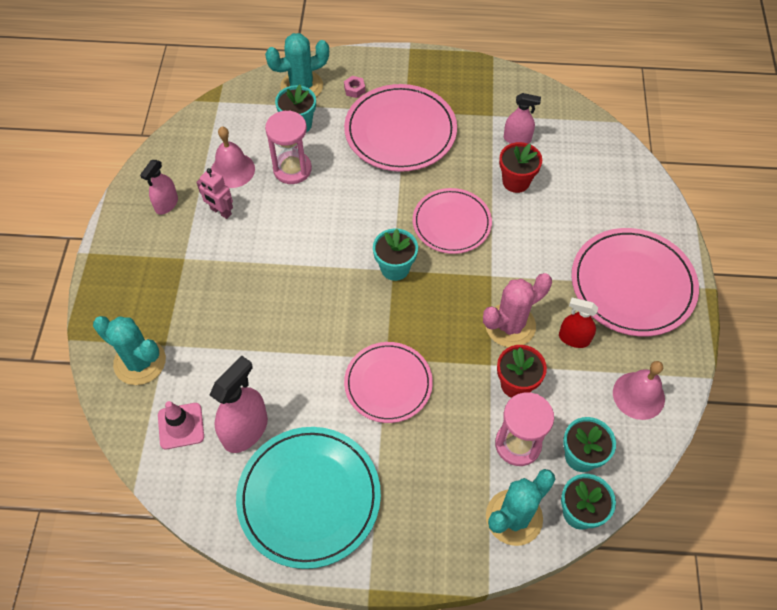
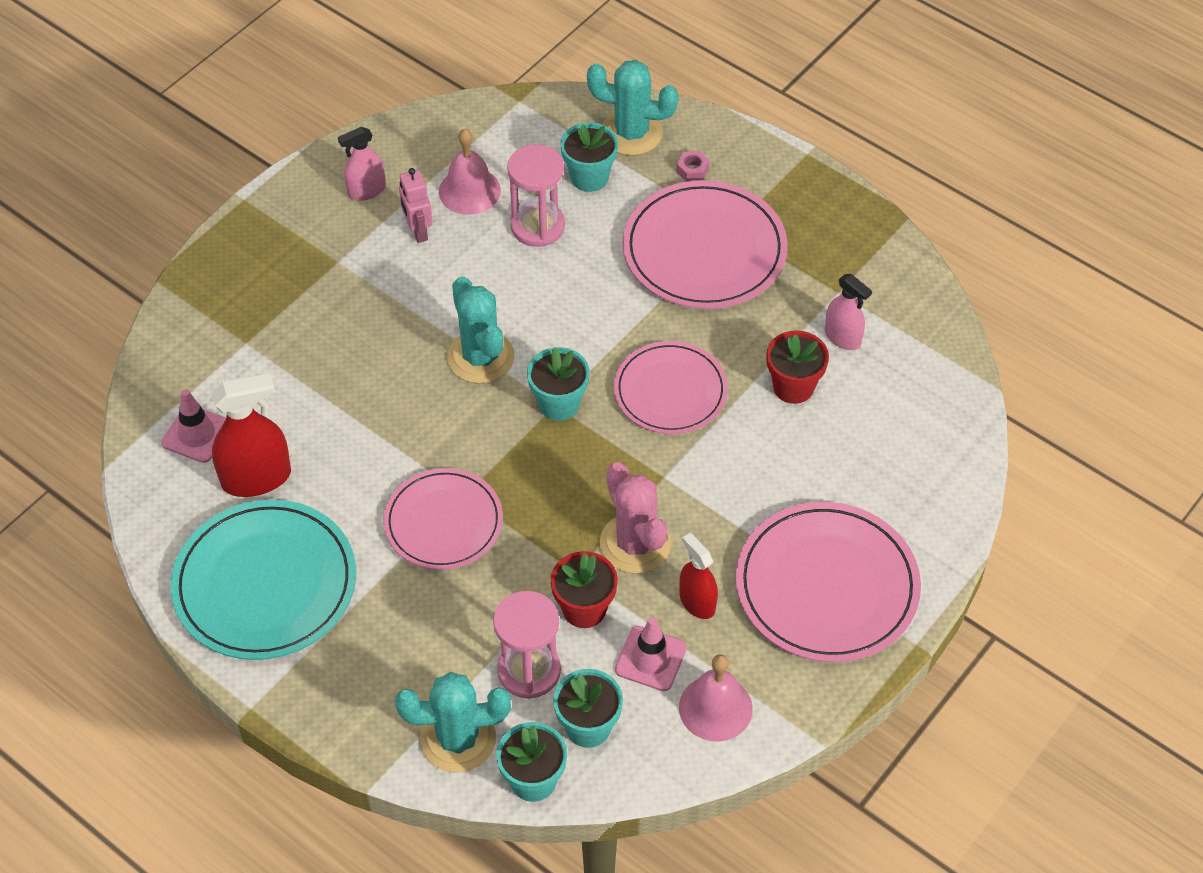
camera: 35 degrees right, 5 degrees down
turquoise cactus [93,316,166,385] -> turquoise cactus moved to [447,276,514,384]
pink spray bottle [210,355,268,453] -> red spray bottle [211,373,291,497]
pink cactus [483,273,552,347] -> pink cactus turned 60 degrees clockwise [600,462,671,574]
none -> pink traffic cone [615,617,687,691]

